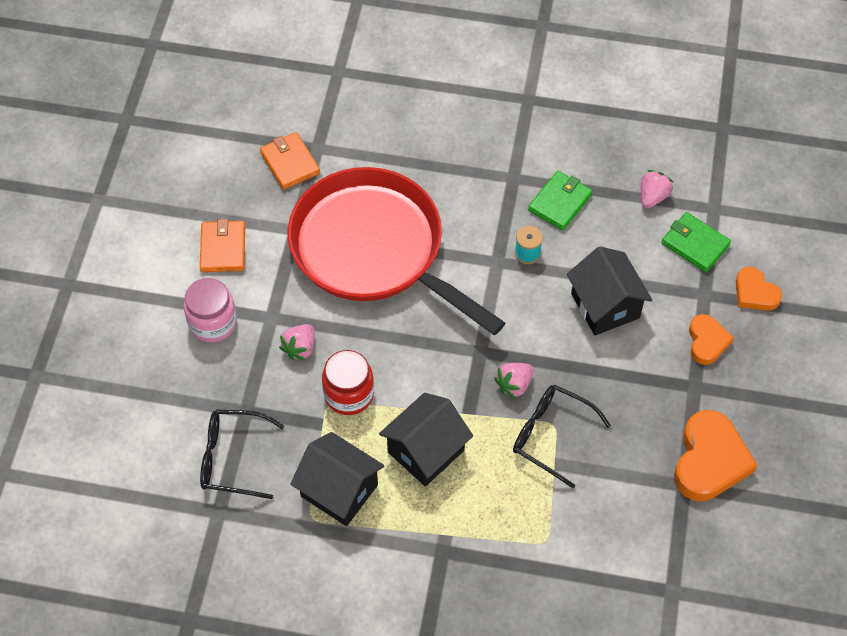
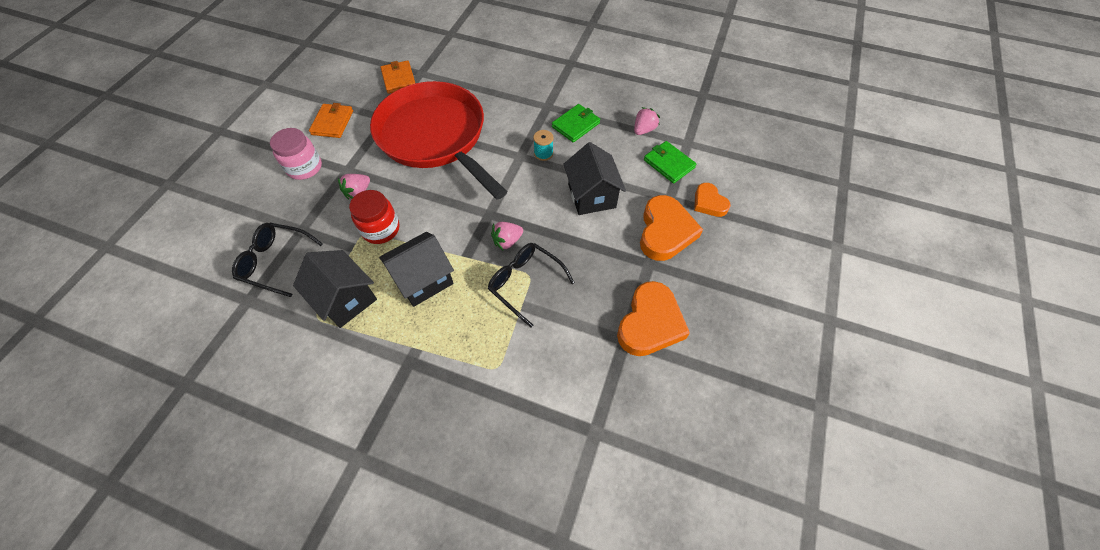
camera: 10 degrees right, 0 degrees up
orange heart [689,314,734,365] -> orange heart [640,195,703,261], size x1.72

